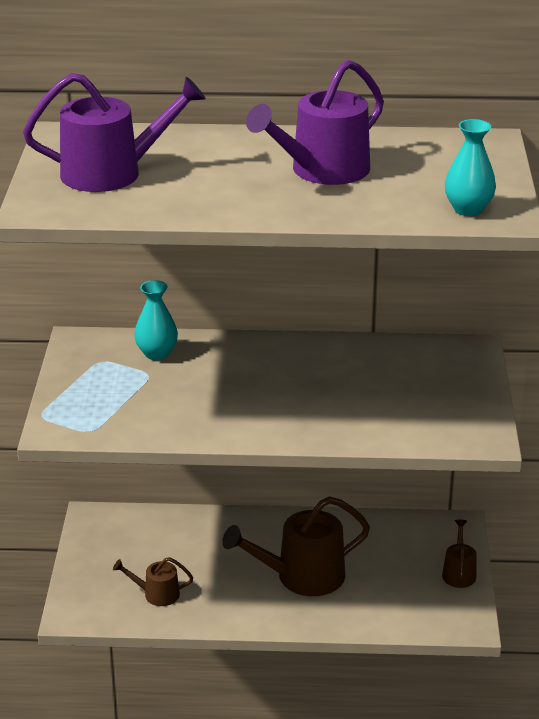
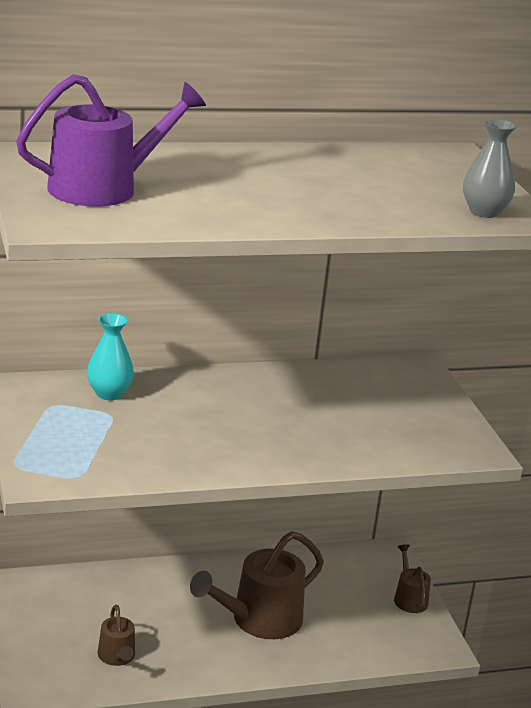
camera: 20 degrees left, 5 degrees down
brown watering can [113,557,193,606] -> brown watering can turned 90 degrees counterclockwise [98,604,135,666]
purple watering can [246,60,384,185] -> none
turquoise vase [445,119,496,216] -> grey vase [463,118,517,218]

